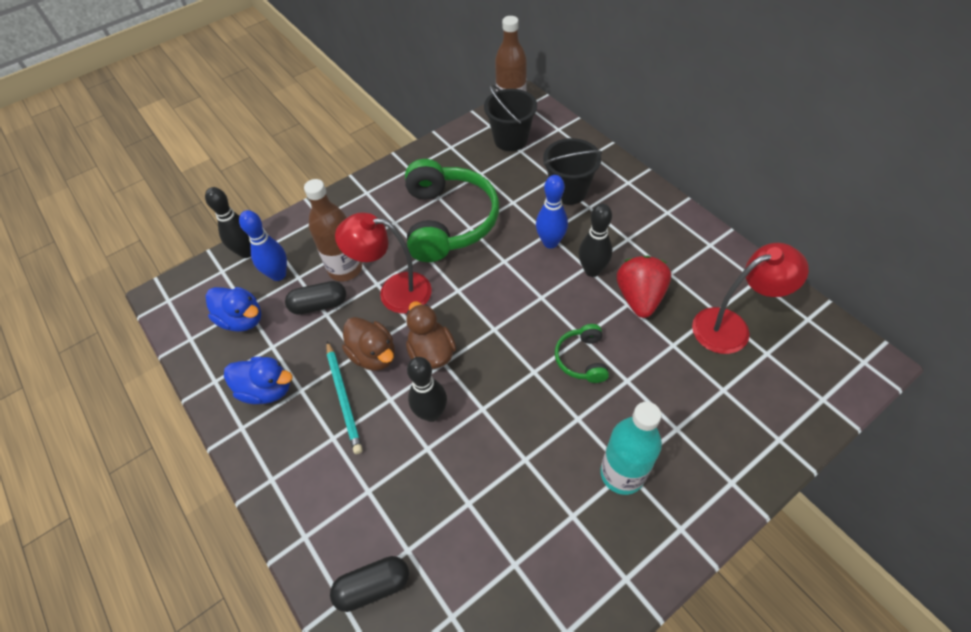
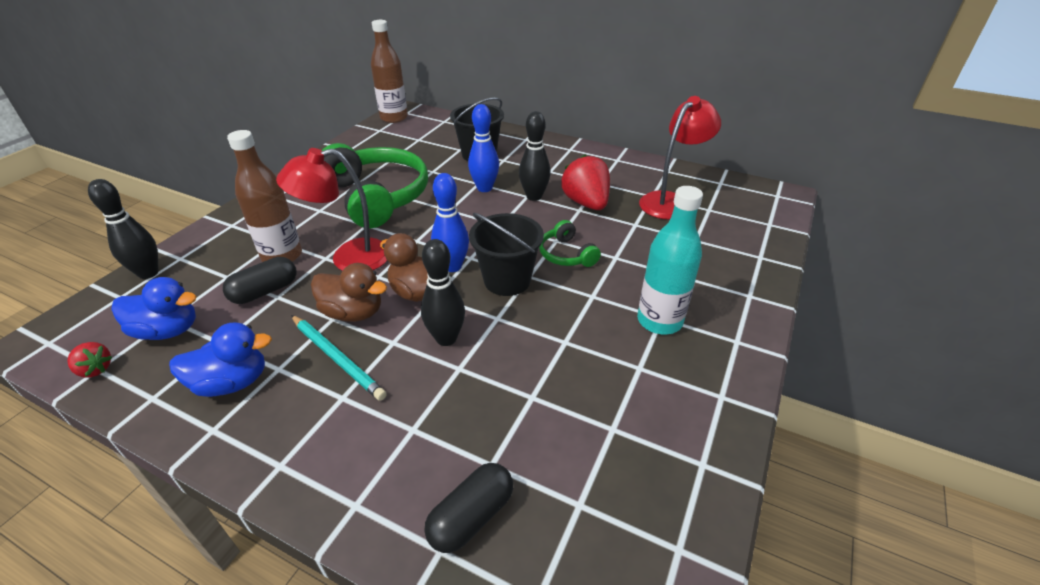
camera: 30 degrees left, 15 degrees down
blue bowling pin [239,210,287,281] -> blue bowling pin moved to [431,173,469,272]
black bucket [484,84,537,151] -> black bucket moved to [469,213,544,296]
none -> red strawberry [67,342,112,378]

